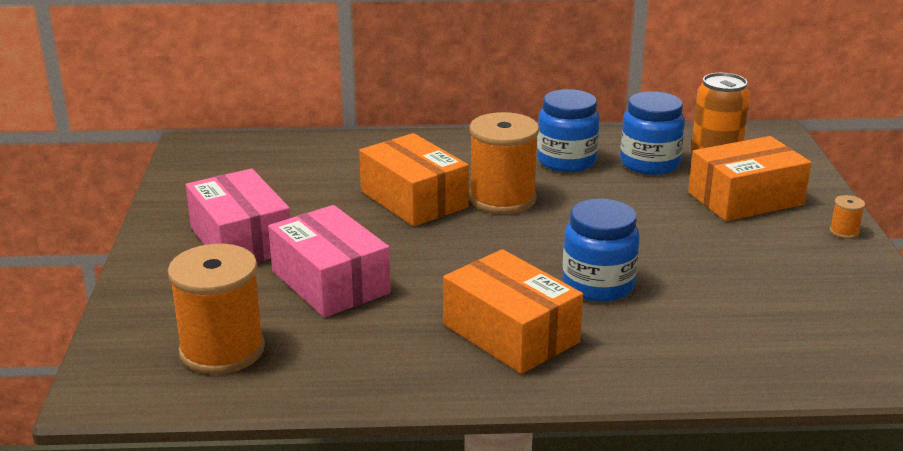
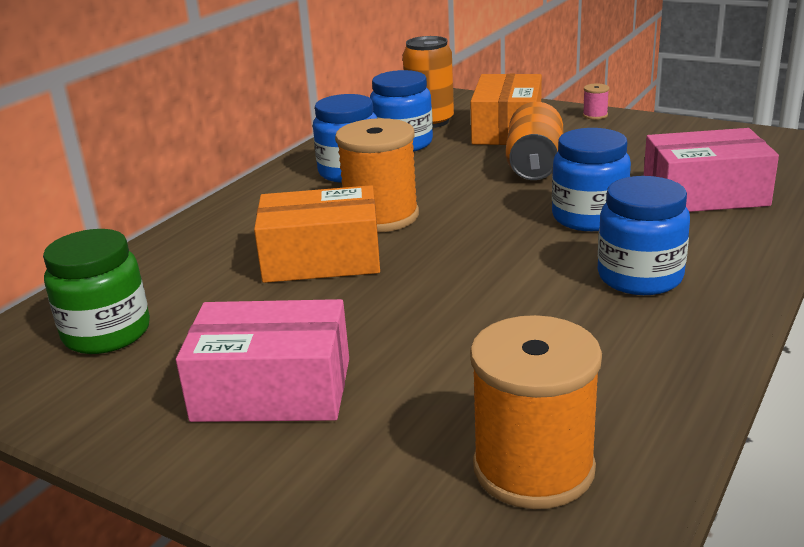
camera: 55 degrees left, 0 degrees up
pink box [268,205,391,317] -> pink box moved to [644,128,779,212]
orange box [443,249,583,374] -> blue jar [598,176,690,295]
orange spool [830,195,865,239] -> pink spool [583,84,609,120]
none -> green jar [43,229,150,354]
none -> orange can [506,102,563,180]

